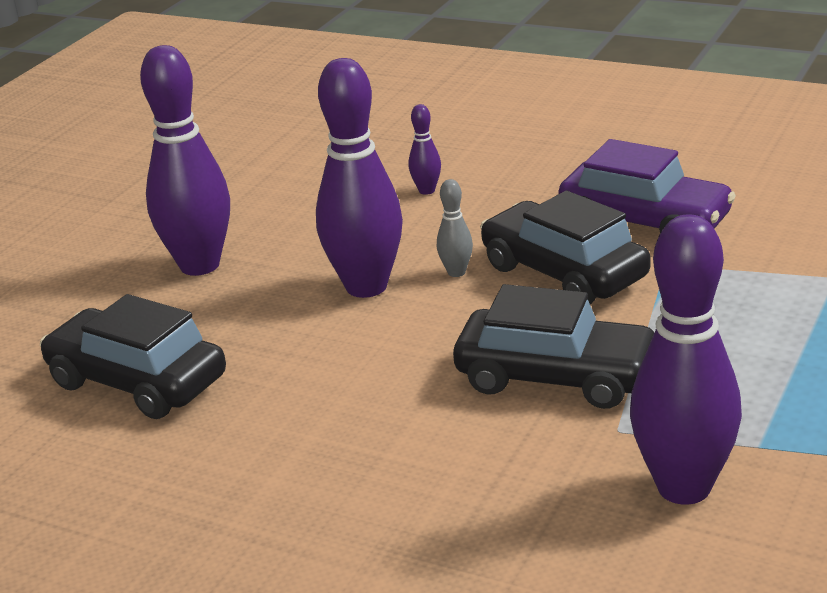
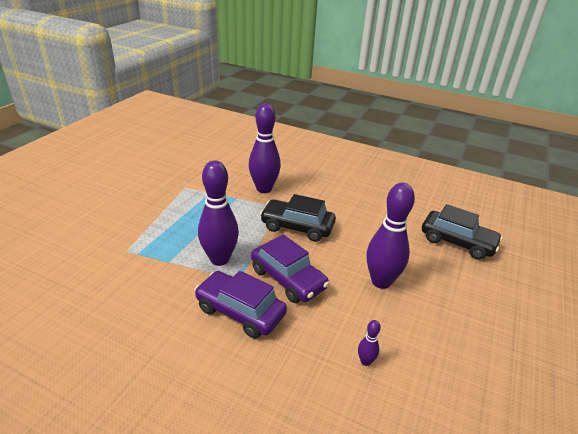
camera: 175 degrees right, 5 degrees up
purple bowling pin [140,45,230,276] -> purple bowling pin moved to [198,160,239,266]
grey bowling pin [437,179,473,277] -> none
black car [480,191,651,304] -> purple car [251,234,329,303]

